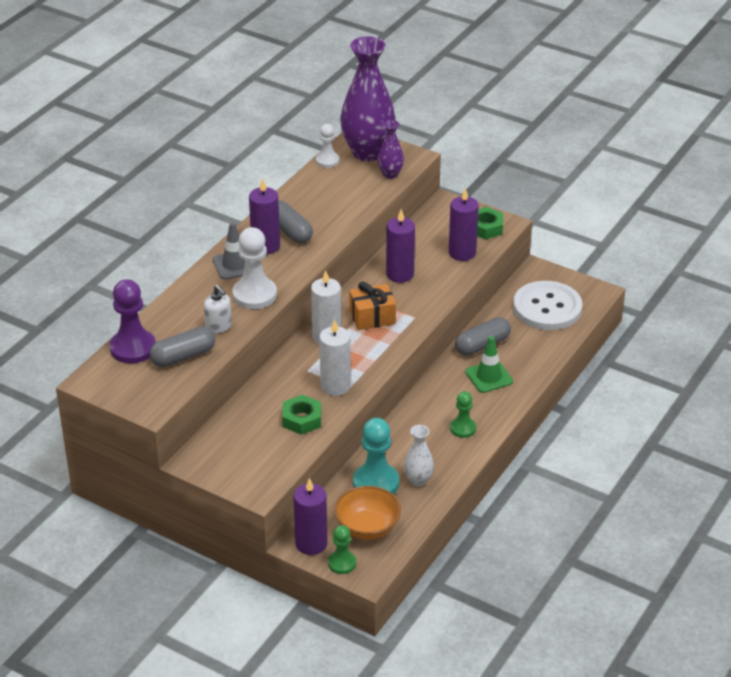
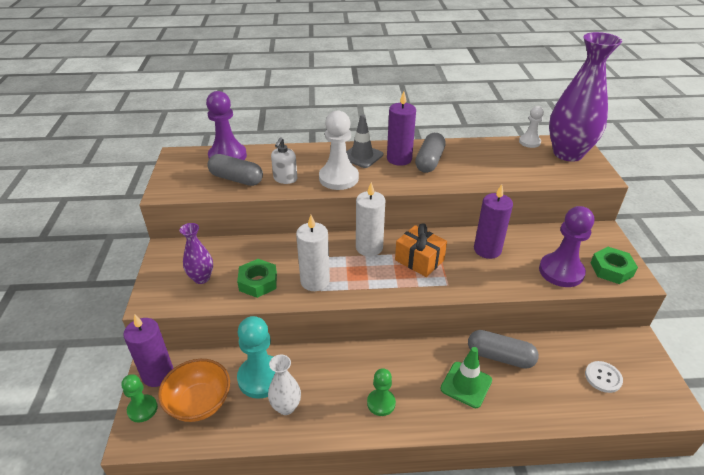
camera: 55 degrees right, 0 degrees up
purple vase [377,120,404,179] -> purple vase moved to [179,223,213,284]
purple candle [449,188,479,261] -> purple pawn [539,206,594,287]
white button [513,281,582,330] -> white button [585,361,623,393], size x0.45

